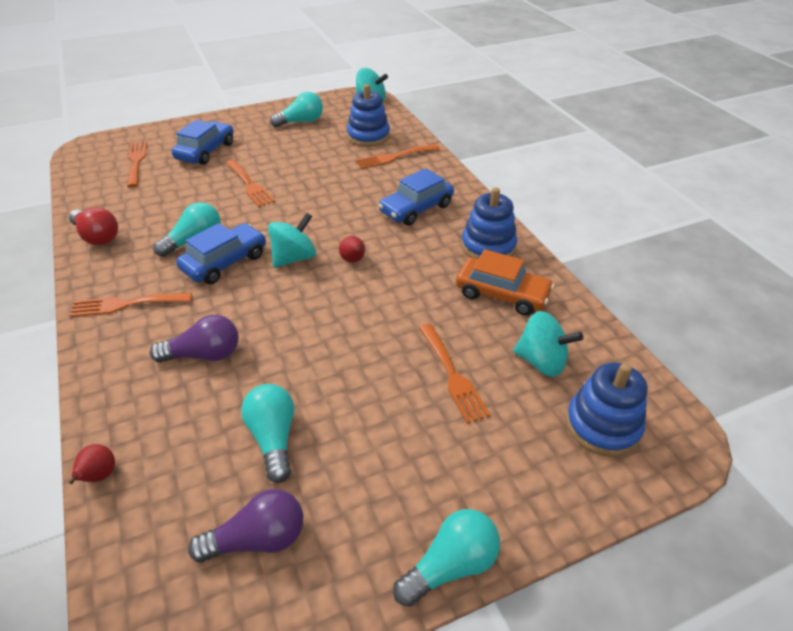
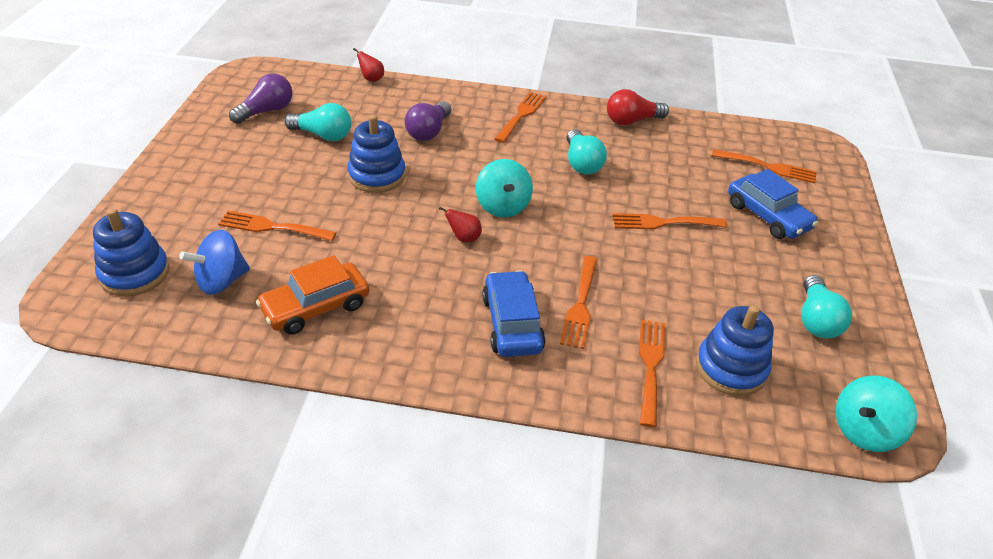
camera: 120 degrees right, 0 degrees up
blue car [176,223,266,284] -> none
purple light bulb [188,489,303,563] -> purple light bulb turned 150 degrees counterclockwise [229,73,292,124]
turquoise light bulb [393,509,500,607] -> none
blue stacking toy [461,187,518,259] -> blue stacking toy moved to [347,115,406,193]
turquoise spinning top [513,311,583,377] -> blue spinning top [179,230,250,295]
none -> orange fork [560,256,598,349]

